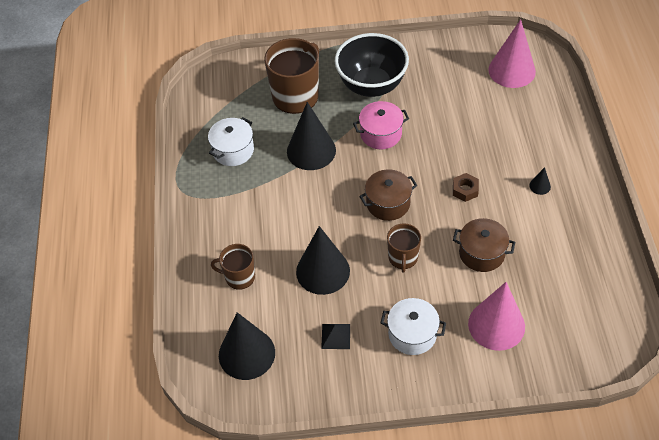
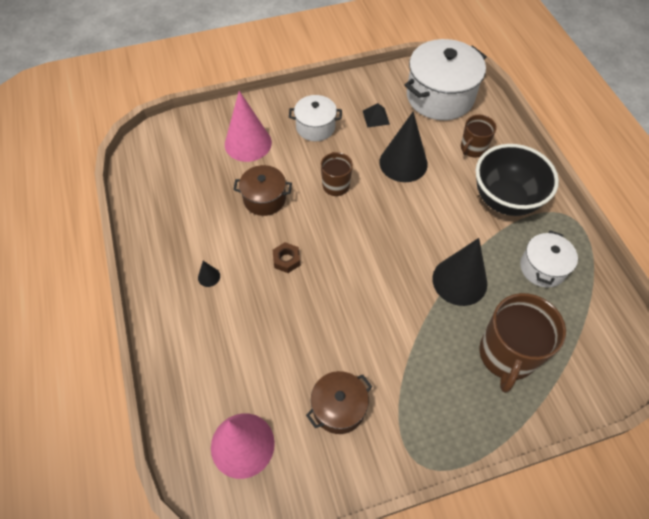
camera: 165 degrees right, 5 degrees up
brown mug [211,244,255,290] -> brown mug turned 135 degrees clockwise [461,115,497,157]
black cone [219,312,275,380] -> white pot [405,39,487,120]
black bowl [335,33,409,97] -> black bowl moved to [475,144,559,216]
pink pot [353,101,409,149] -> none
brown pot [359,169,418,221] -> brown pot moved to [306,371,372,434]

